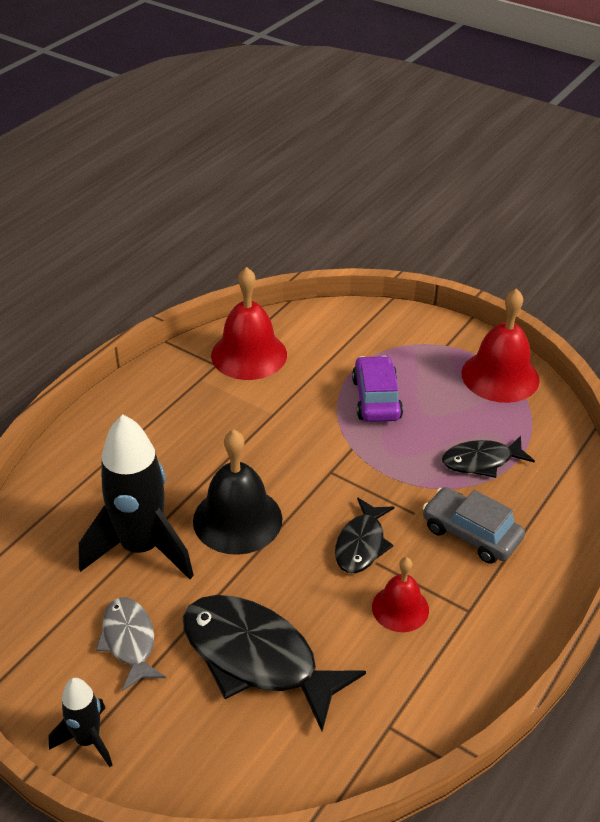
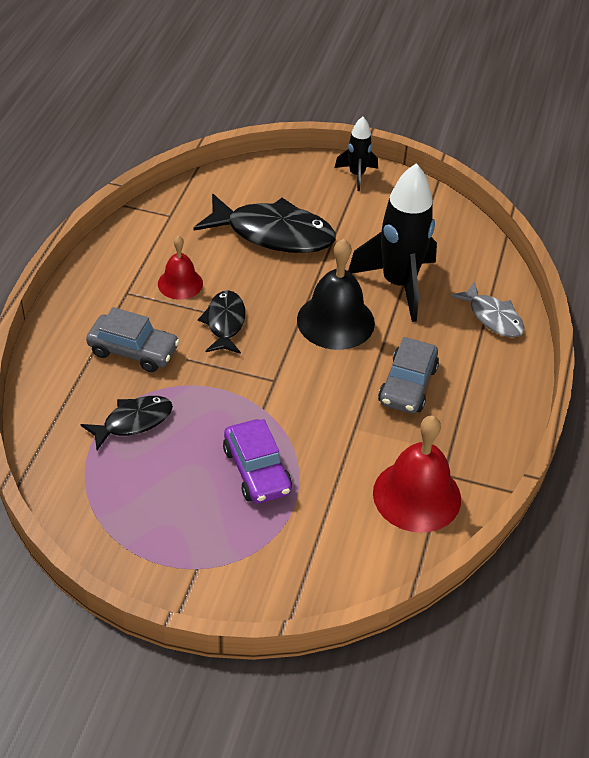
camera: 160 degrees right, 5 degrees up
grey fish [96,597,166,691] -> grey fish moved to [451,282,524,337]
red bell [462,288,540,403] -> none
none -> grey car [378,337,439,414]

